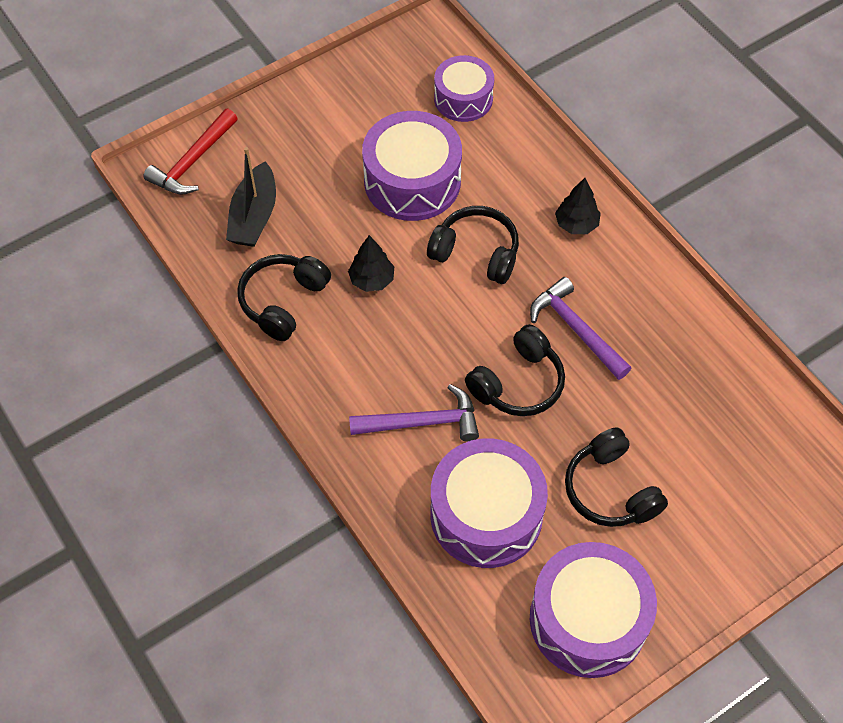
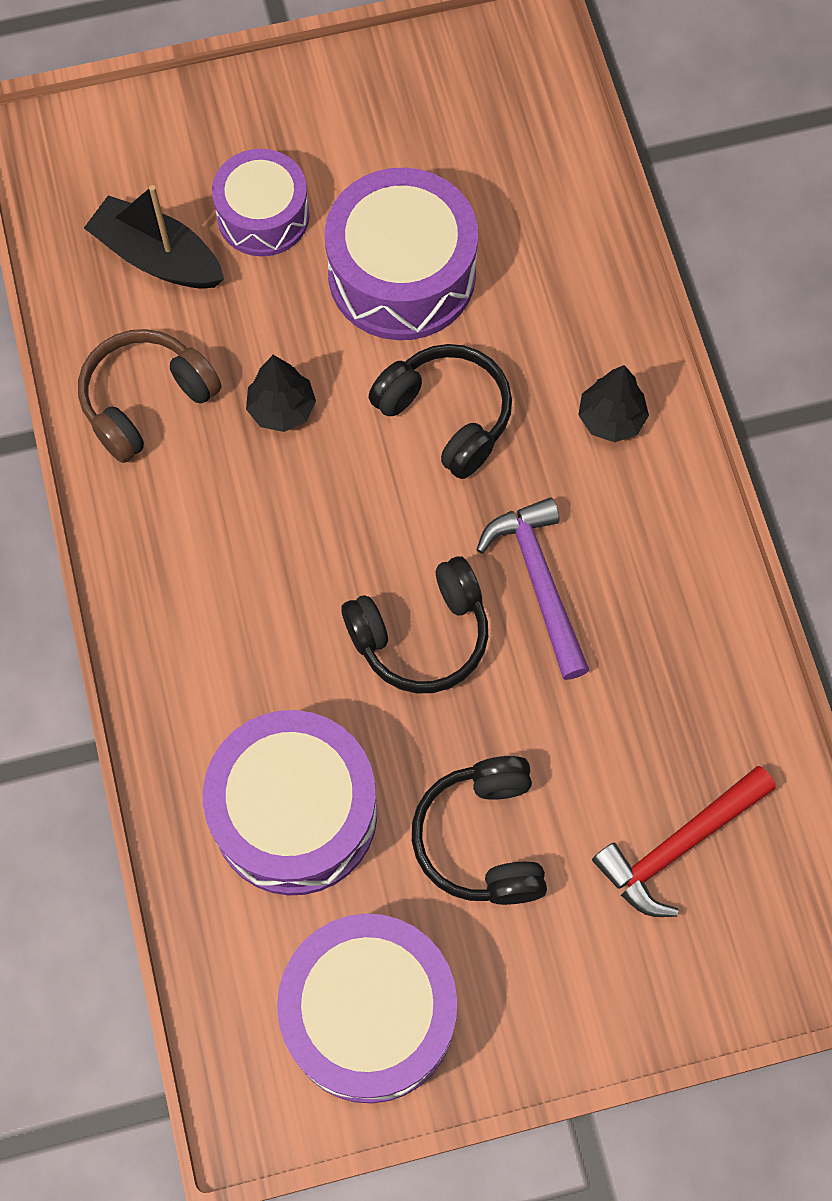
camera: 20 degrees right, 10 degrees up
red hammer [144,109,238,195] -> red hammer moved to [592,766,776,917]
black boat [226,147,276,247] -> black boat turned 90 degrees clockwise [84,185,224,289]
black headphones [237,254,331,341] -> brown headphones [78,329,222,463]
purple hammer [349,384,479,441] -> none
purple drum [434,55,494,122] -> purple drum moved to [212,149,309,256]

